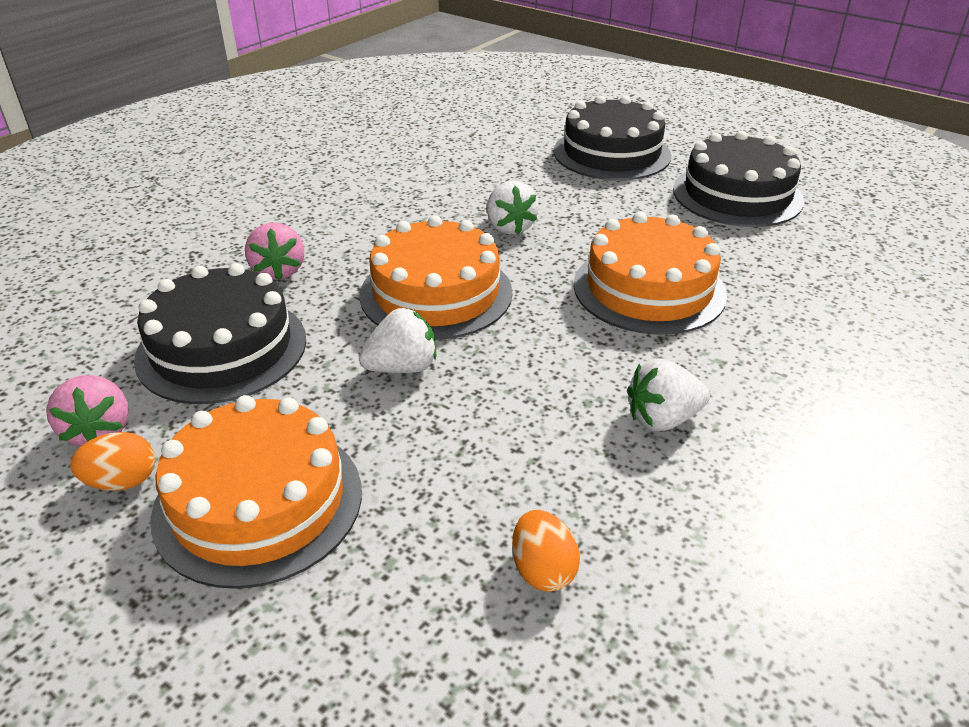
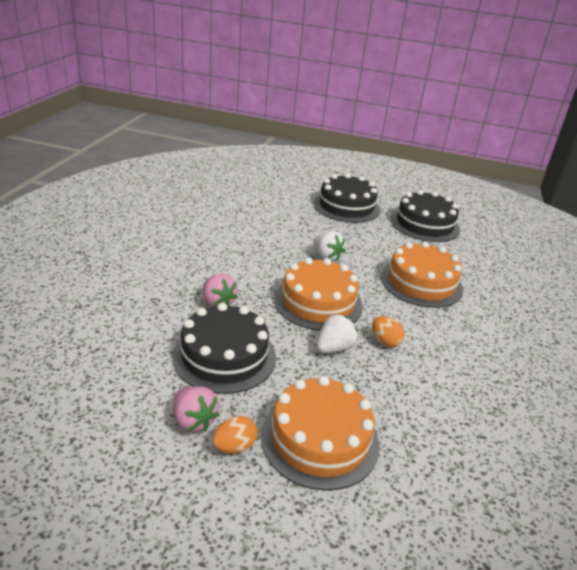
camera: 25 degrees left, 5 degrees down
orange egg [512,510,580,592] -> orange egg moved to [372,316,405,348]
white strawberry [627,358,710,431] -> none

